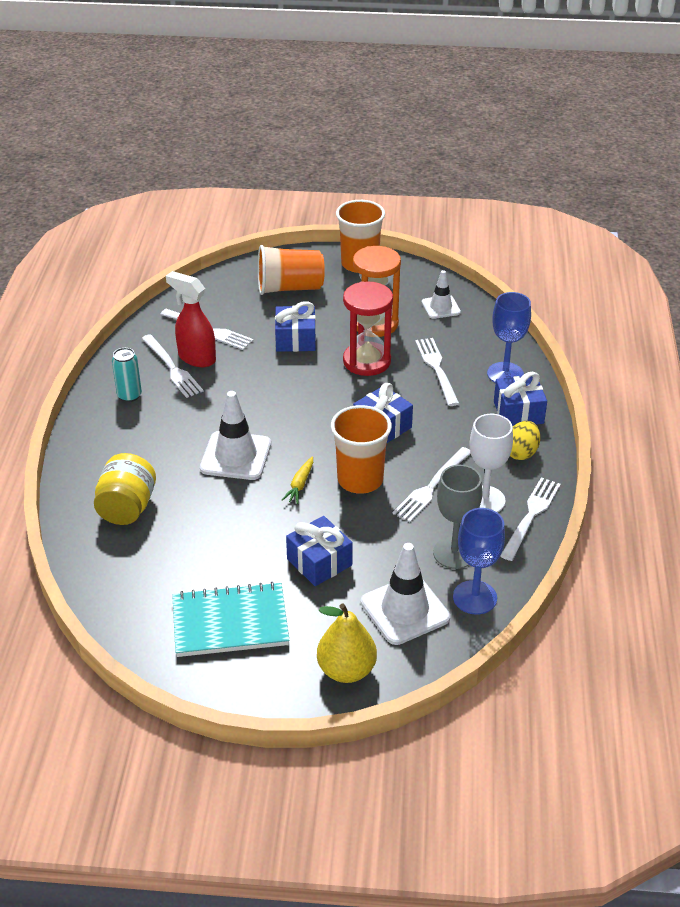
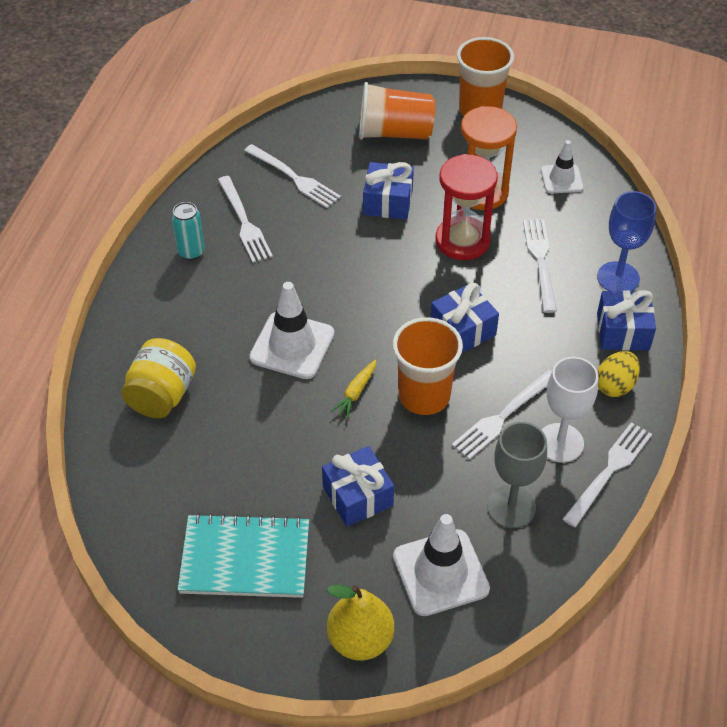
camera: 10 degrees right, 10 degrees up
red spray bottle [166,271,216,367] -> none
blue goblet [453,508,505,615] -> none

